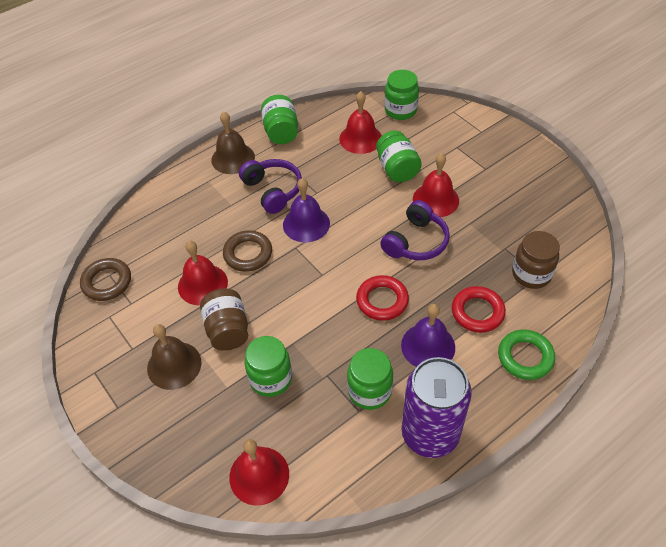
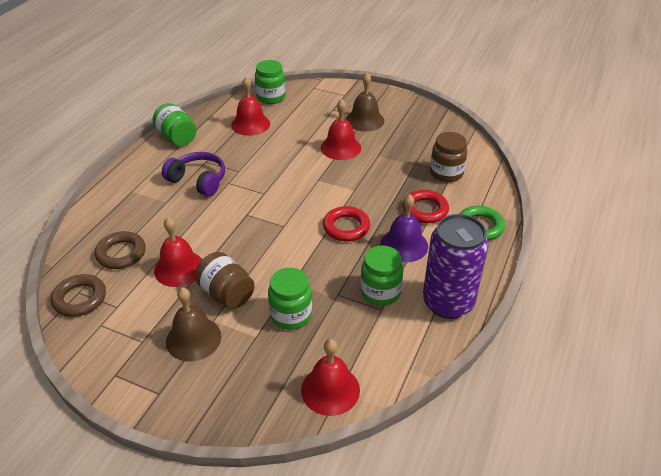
camera: 30 degrees left, 10 degrees down
brown bell [211,112,255,174] -> brown bell moved to [346,73,384,132]
brown ring [223,230,272,272] -> brown ring moved to [95,231,146,269]
purple bell [283,178,330,242] -> none
green jar [376,130,422,182] -> none
purple headphones [380,200,450,260] -> none

